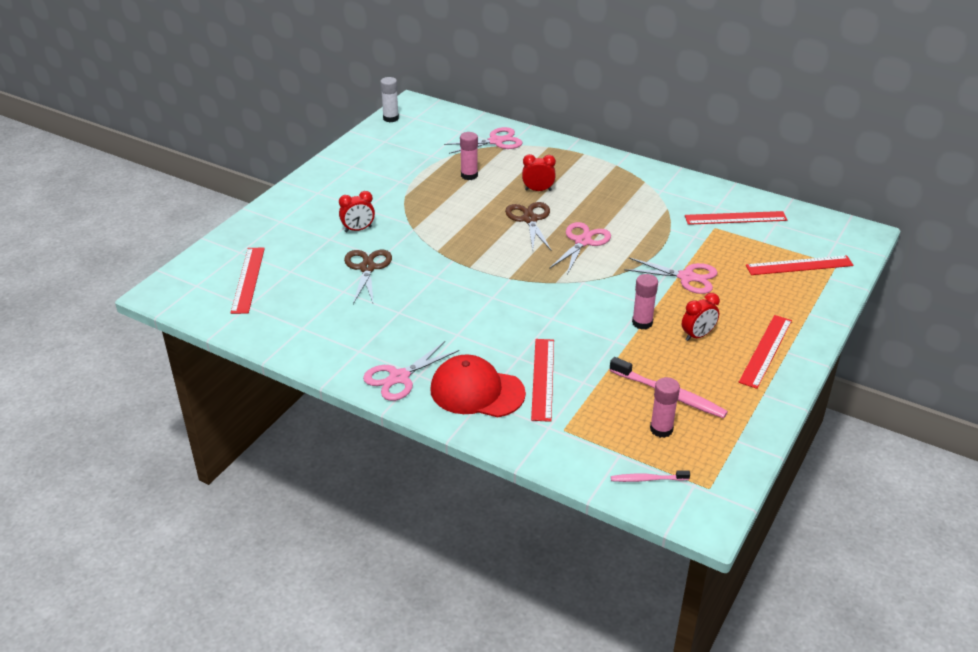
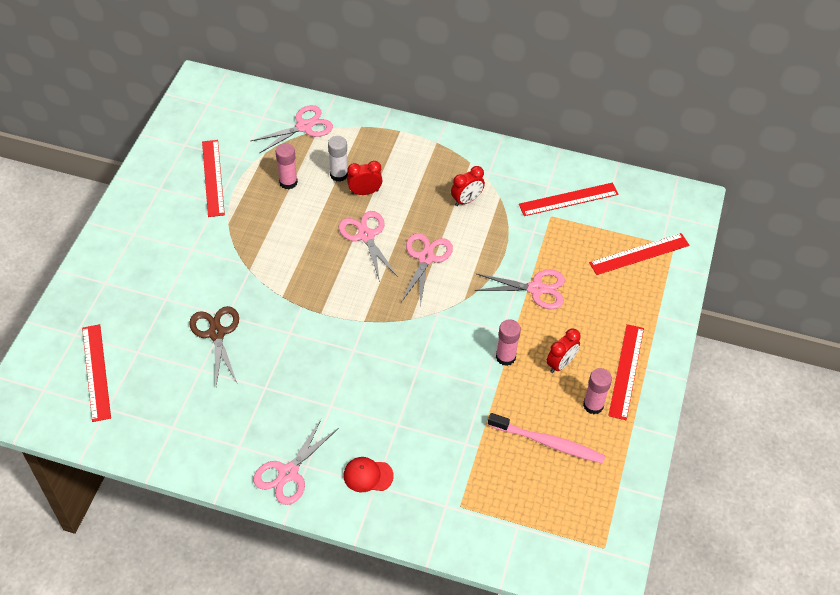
camera: 15 degrees left, 15 degrees up
red clock [339,191,375,233] -> red clock moved to [451,166,485,206]
white glue stick [380,77,399,122] -> white glue stick moved to [328,136,348,182]
red cap [430,354,526,417] -> red cap [343,457,394,492], size x0.53
brown scissors [505,202,552,251] -> pink scissors [339,211,398,282]
red ruler [531,339,554,422] -> red ruler moved to [202,140,225,217]
pink toothbrush [611,470,690,482] -> none
pink glue stick [650,377,680,438] -> pink glue stick moved to [583,368,612,414]

